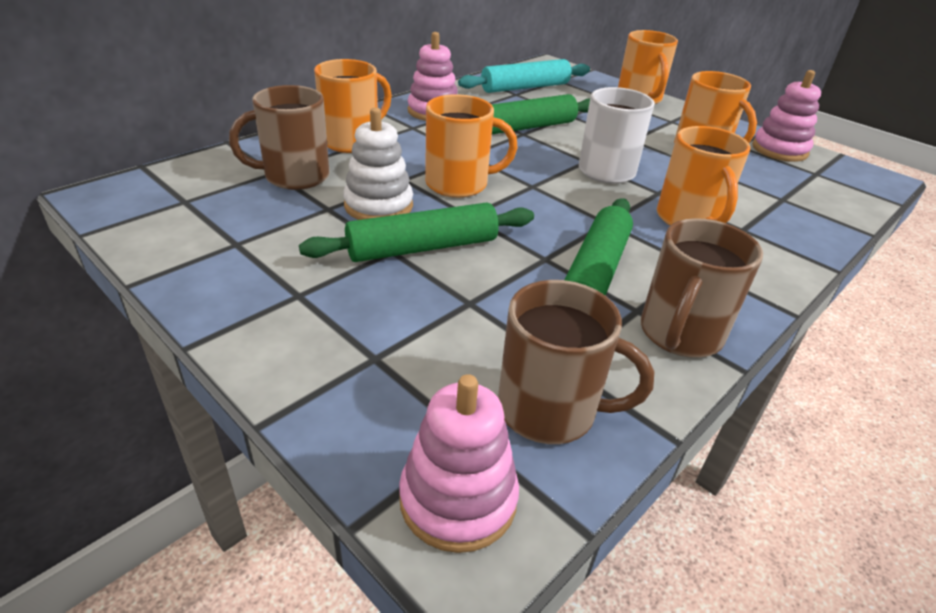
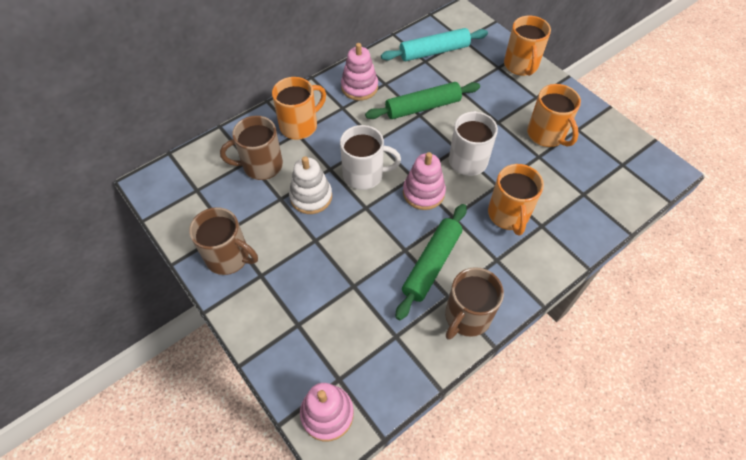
camera: 10 degrees right, 20 degrees up
green rolling pin [299,202,534,262] -> none
orange mug [425,94,518,198] -> white mug [340,125,401,190]
brown mug [498,280,654,444] -> brown mug moved to [189,207,258,275]
pink stacking toy [752,70,821,162] -> pink stacking toy moved to [403,152,446,210]

